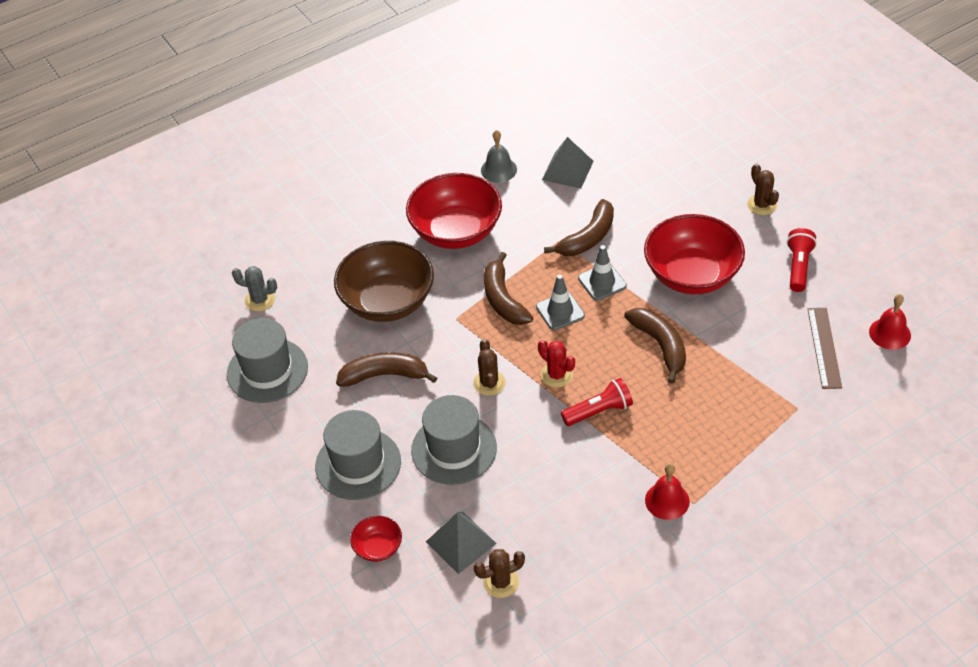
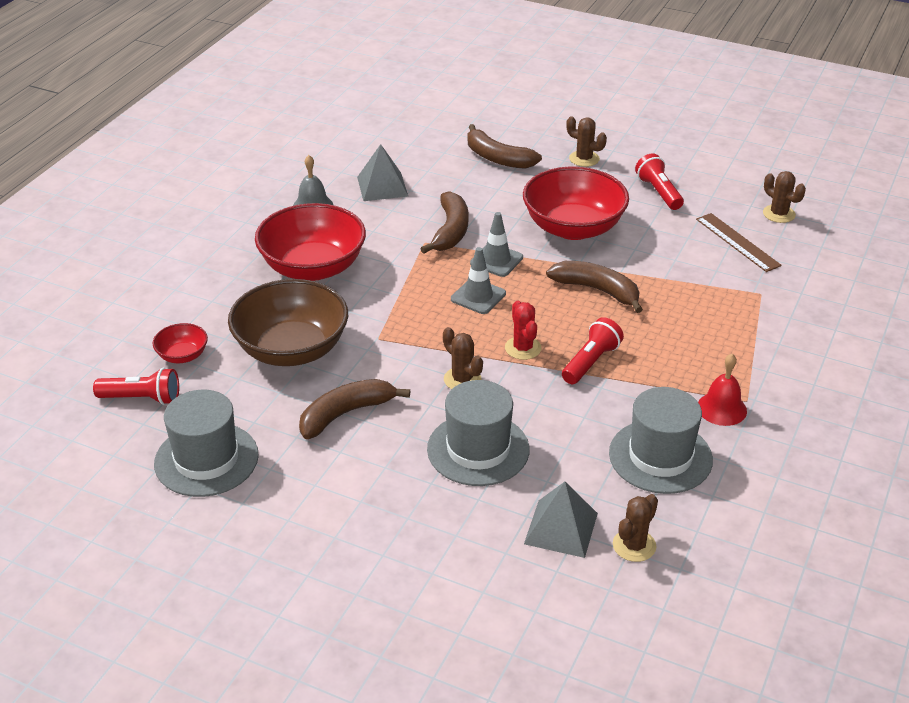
camera: 35 degrees left, 10 degrees down
grey cactus [232,266,277,312] -> red flashlight [93,368,179,405]
grey hat [315,410,401,500] -> grey hat moved to [609,387,713,494]
red bowl [350,515,402,562] -> red bowl moved to [153,323,208,363]
brown banana [484,252,533,325] -> brown banana moved to [467,124,542,169]
red cactus [538,340,575,388] -> red cactus turned 60 degrees clockwise [505,301,542,360]
red bell [869,294,911,350] -> brown cactus [763,171,806,223]

